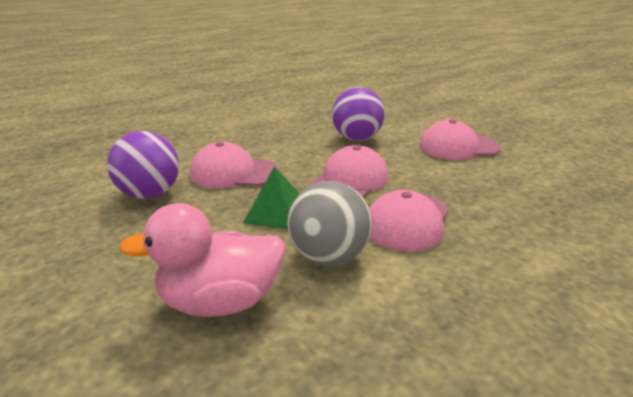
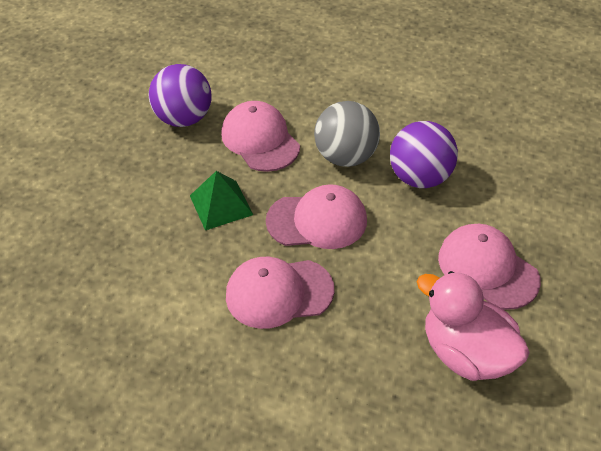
camera: 55 degrees right, 20 degrees up
pink duck [119,203,286,317] -> pink duck moved to [417,271,530,381]
grey ball [287,181,372,266] -> grey ball moved to [314,101,380,167]

